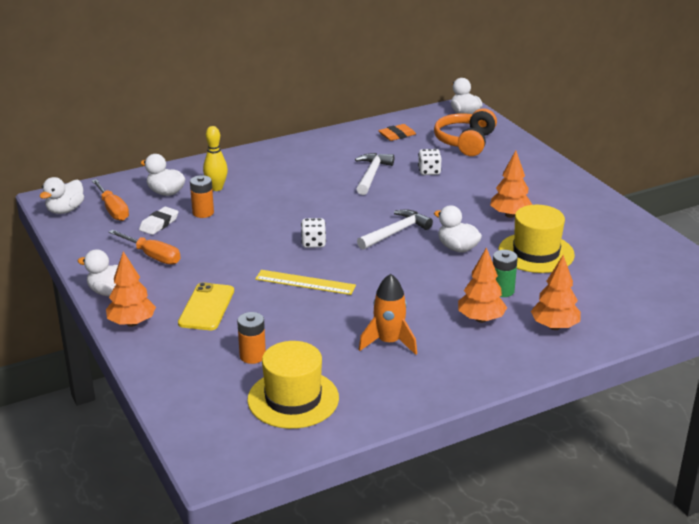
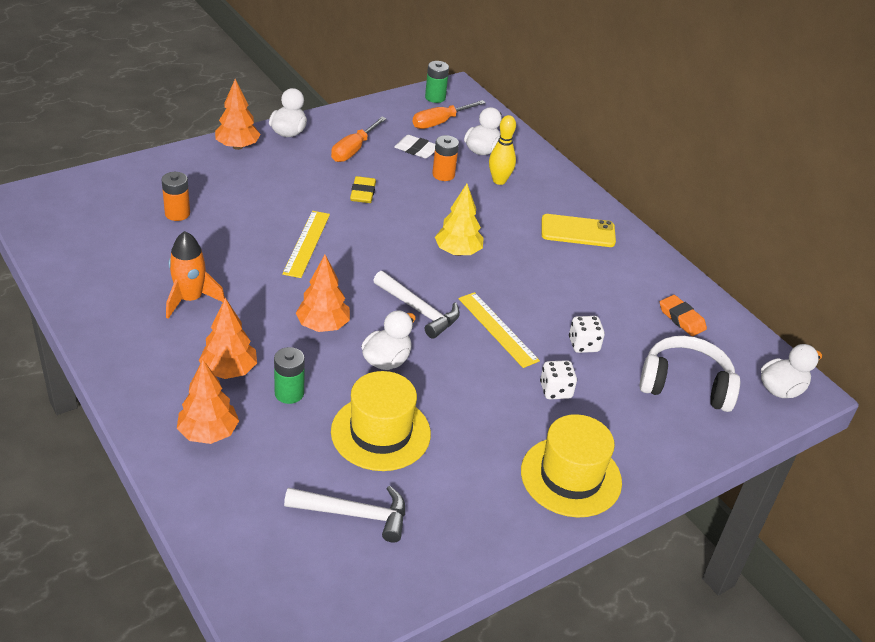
camera: 80 degrees right, 10 degrees up
white duck [40,177,84,214] -> green battery [425,61,449,103]
yellow phone [178,282,234,330] -> yellow phone moved to [542,214,616,247]
yellow hat [247,341,339,429] -> yellow hat moved to [521,414,622,517]
white dice [301,218,326,248] -> white dice moved to [540,360,577,399]
white hammer [355,153,394,195] -> white hammer moved to [284,486,405,543]
orange headphones [434,108,497,156] -> white headphones [639,336,740,412]
orange tree [490,151,532,218] -> orange tree moved to [296,255,350,332]
none -> yellow eraser [350,176,376,203]
none -> yellow tree [435,184,484,256]
none -> yellow ruler [458,292,540,368]

